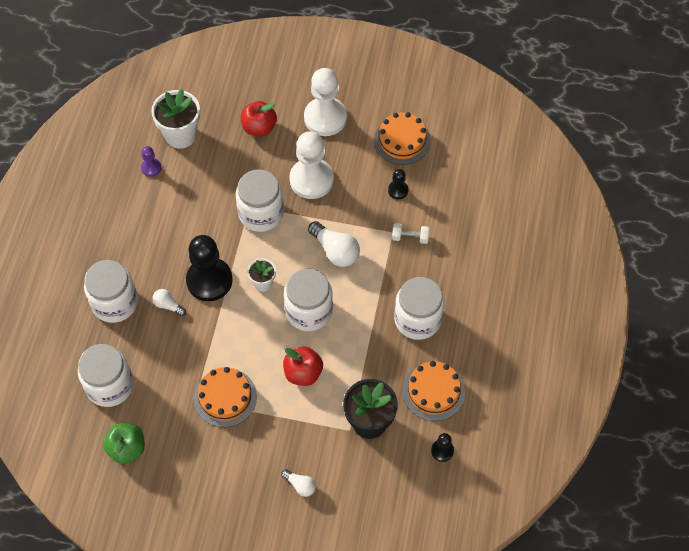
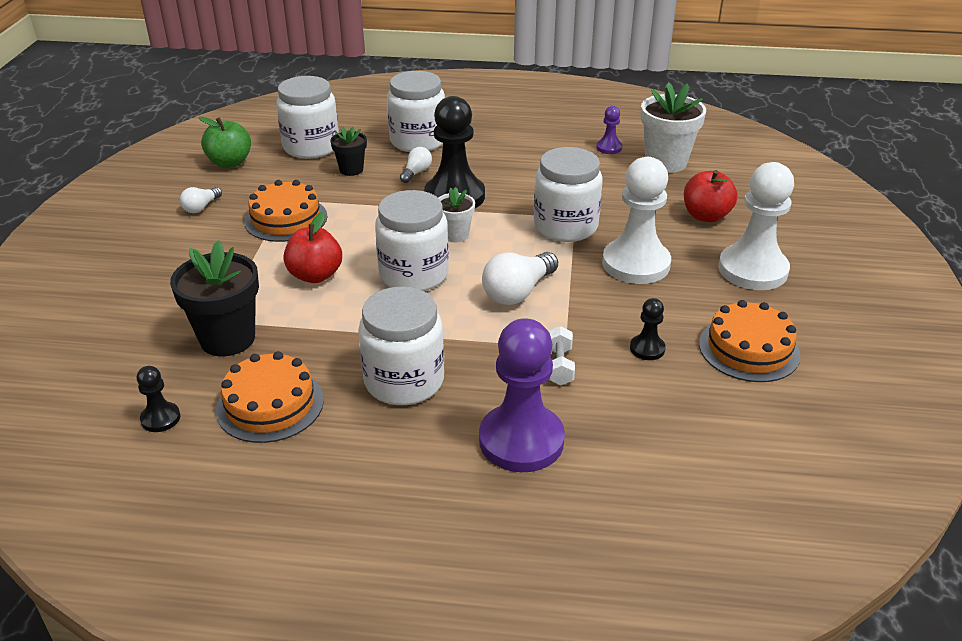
camera: 85 degrees right, 25 degrees down
white light bulb [281,469,316,497] -> white light bulb moved to [180,187,222,213]
none -> black flower pot [330,126,367,176]
none -> purple pawn [479,318,565,472]

